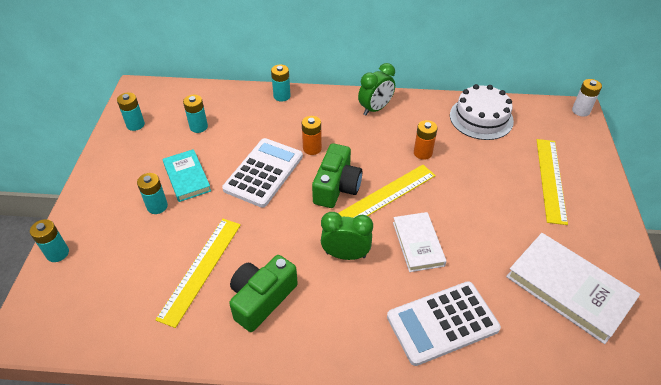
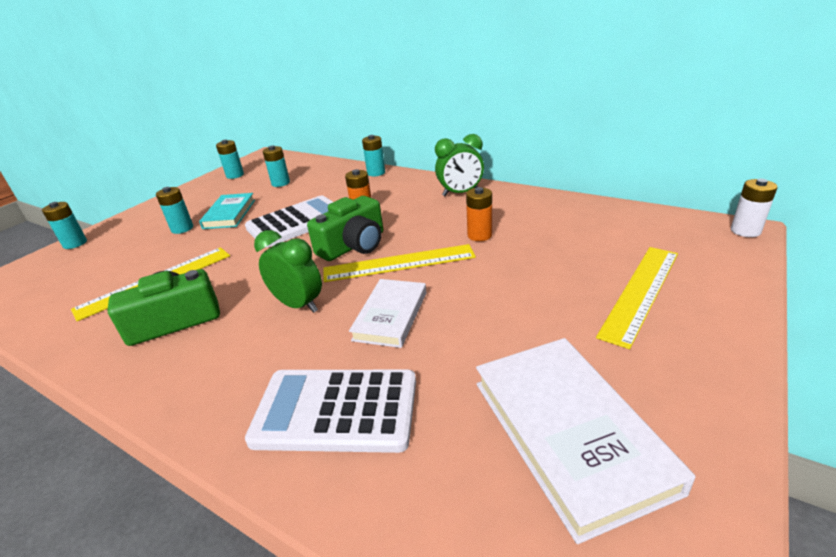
camera: 30 degrees right, 15 degrees down
white cake [450,84,514,140] -> none

